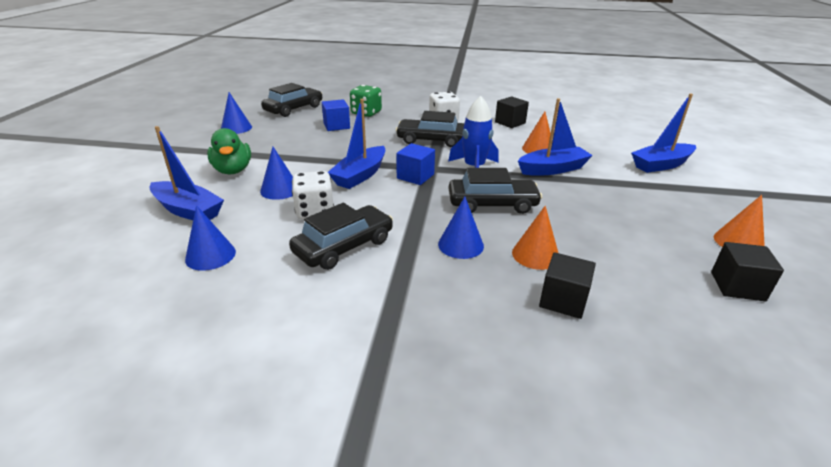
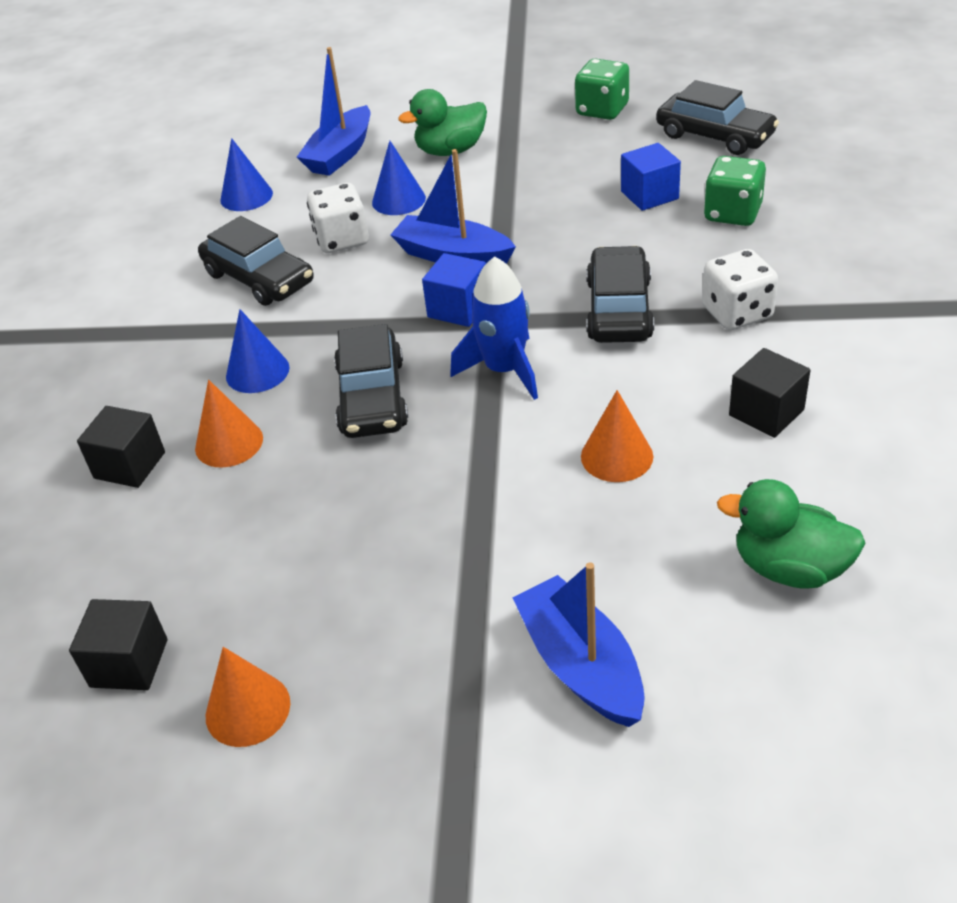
camera: 90 degrees right, 10 degrees up
blue cone [221,92,252,134] -> green dice [575,59,629,120]
blue boat [518,98,593,175] -> none
none -> green duck [717,479,865,589]

